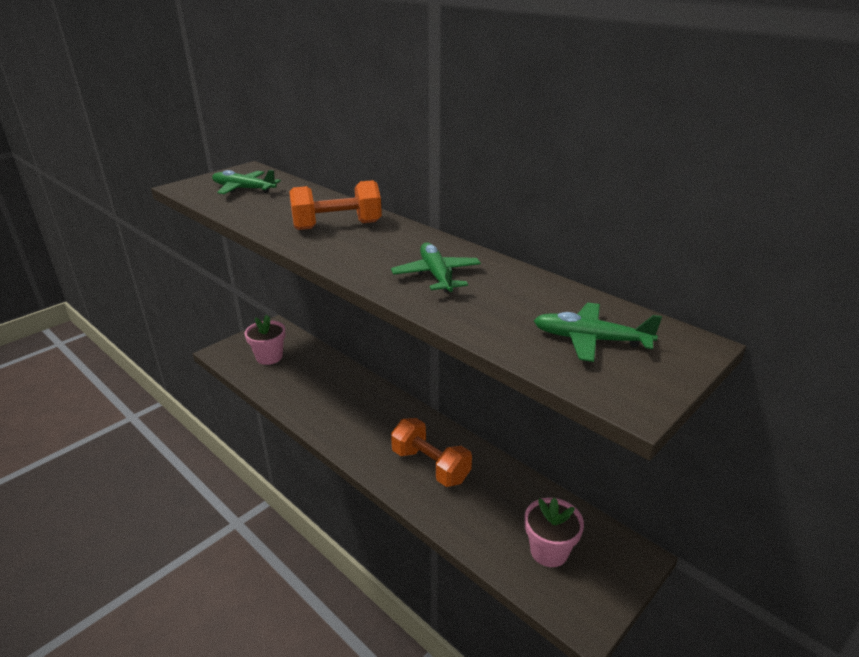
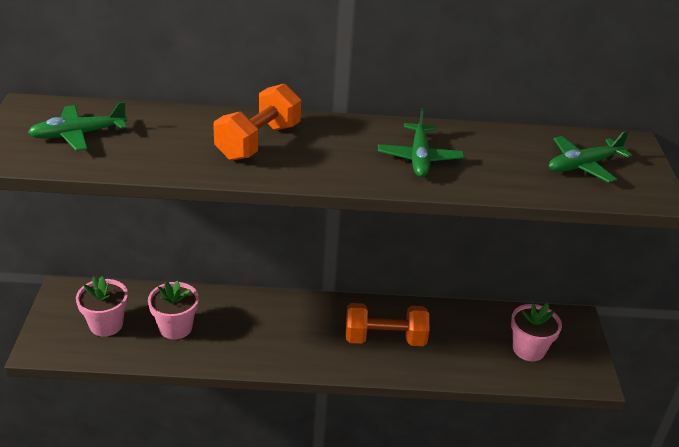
camera: 45 degrees left, 5 degrees up
green plane [391,242,481,293] -> green plane turned 120 degrees counterclockwise [378,108,464,177]
none -> pink flower pot [148,280,199,339]

